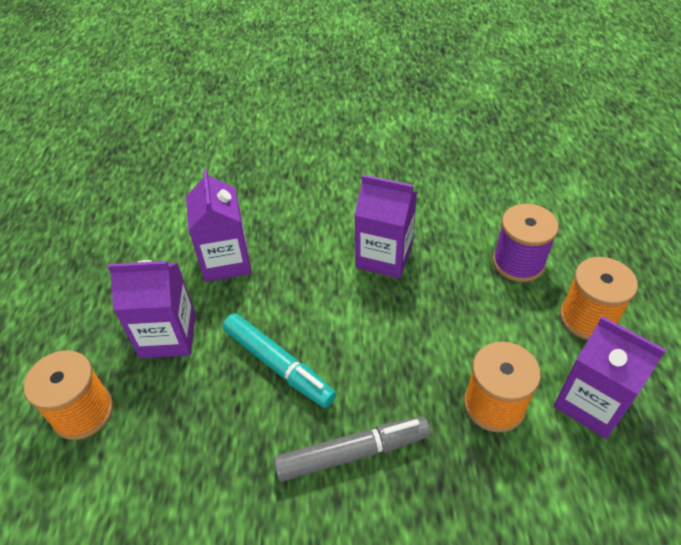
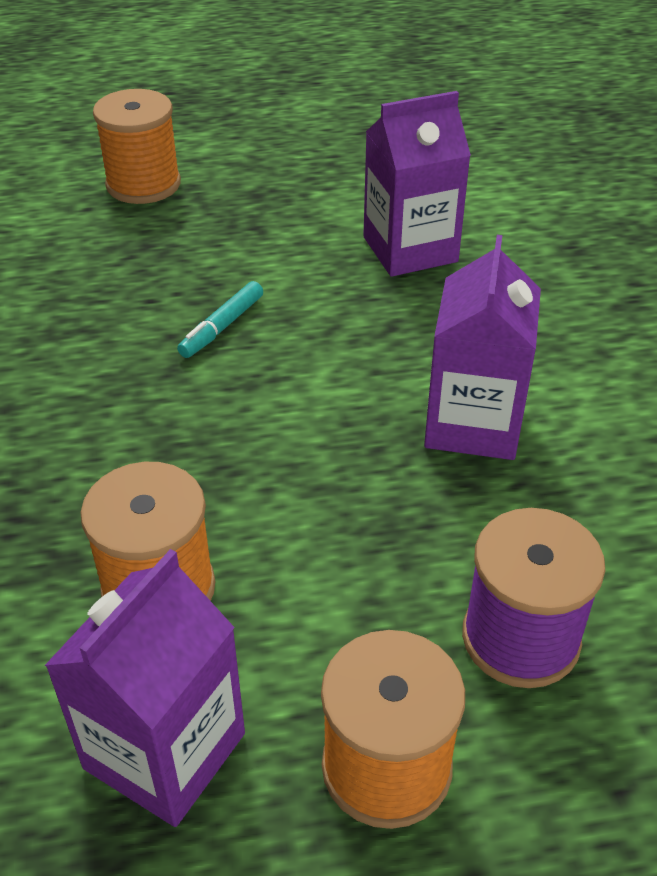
camera: 80 degrees right, 5 degrees down
purple carton [108,260,196,358] -> none
turquoise marker [223,313,336,408] -> turquoise marker [177,281,263,358], size x0.56
grey marker [273,416,430,482] -> none

